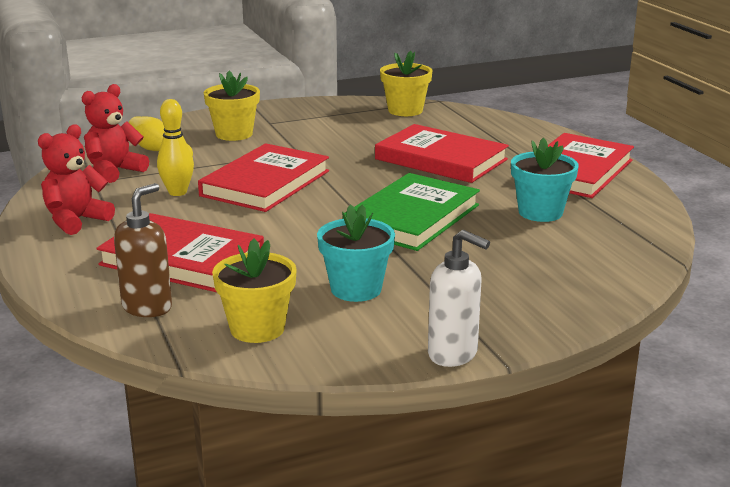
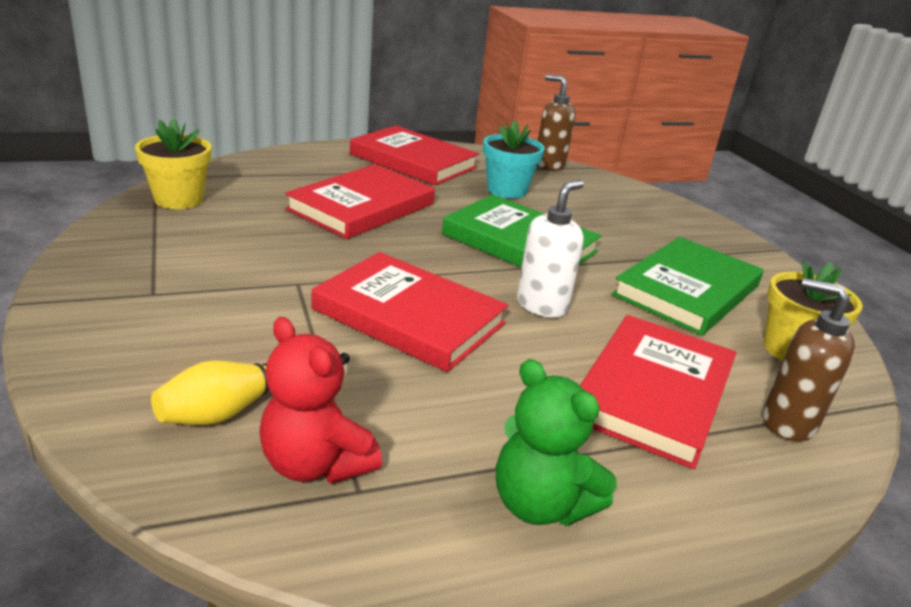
camera: 90 degrees left, 5 degrees up
red teddy bear [38,124,115,235] -> green teddy bear [496,359,616,526]
yellow bowling pin [157,99,194,196] -> none
yellow flower pot [204,71,260,141] -> none
turquoise flower pot [317,204,395,302] -> green book [612,237,764,336]
white soap dispenser [428,230,490,367] -> white soap dispenser moved to [517,180,584,318]
none -> brown soap dispenser [537,74,576,171]

